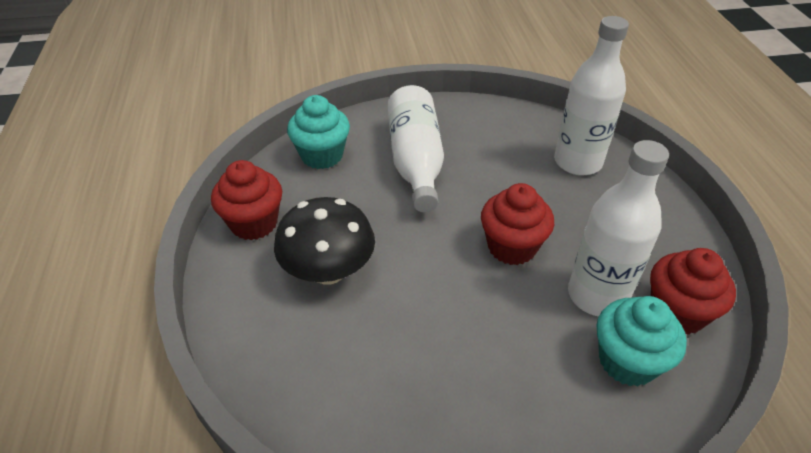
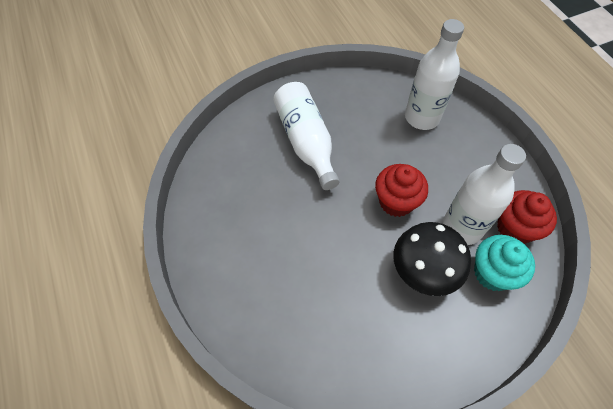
camera: 15 degrees left, 15 degrees up
red cupcake [211,160,282,240] -> none
black mushroom [274,197,375,285] -> black mushroom moved to [393,222,471,296]
turquoise cupcake [287,95,350,169] -> none

